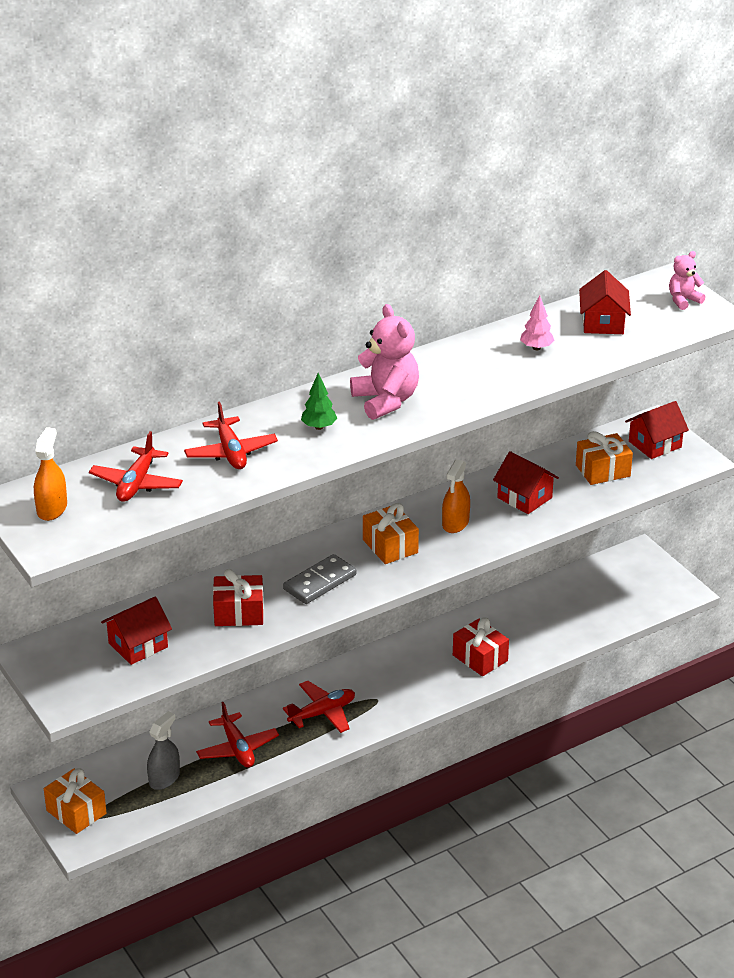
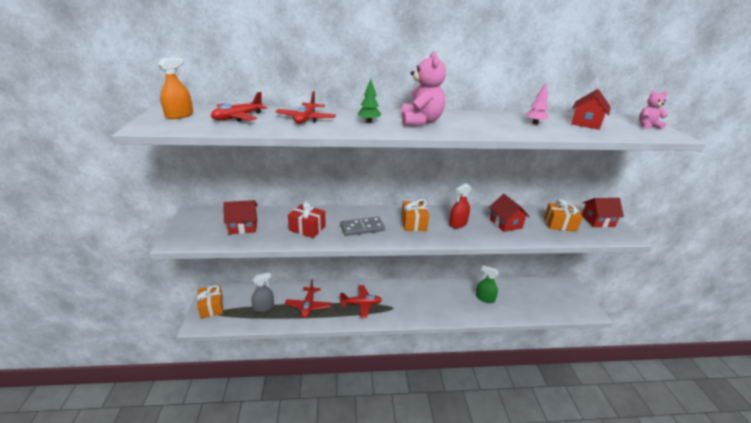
camera: 25 degrees right, 5 degrees down
orange spray bottle [442,459,470,533] -> red spray bottle [449,183,471,228]
red gift [453,617,509,676] -> none
none -> green spray bottle [476,266,498,303]

